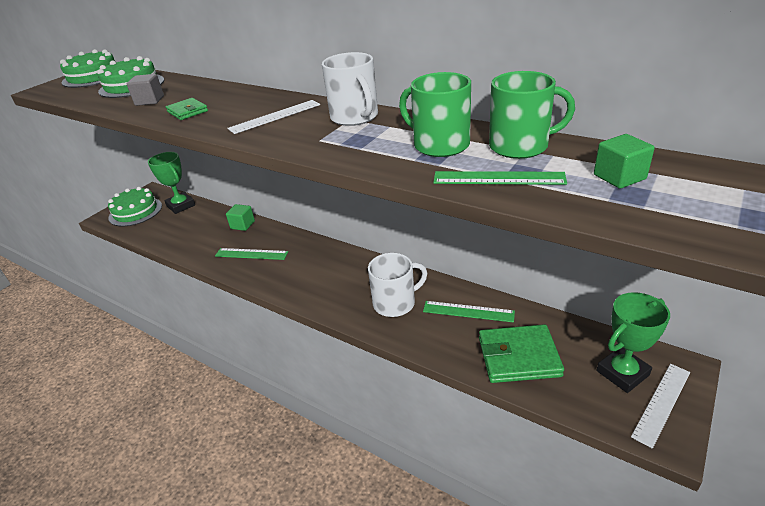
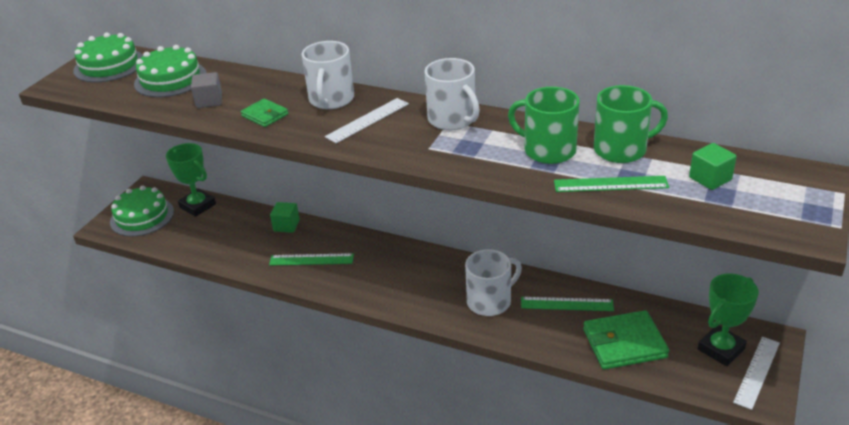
camera: 10 degrees left, 0 degrees up
none -> white mug [302,41,354,109]

